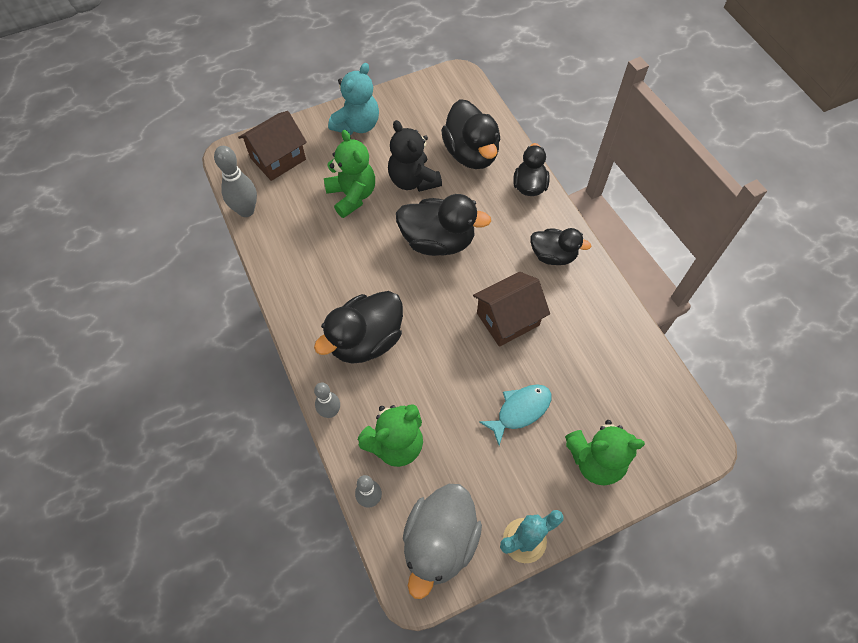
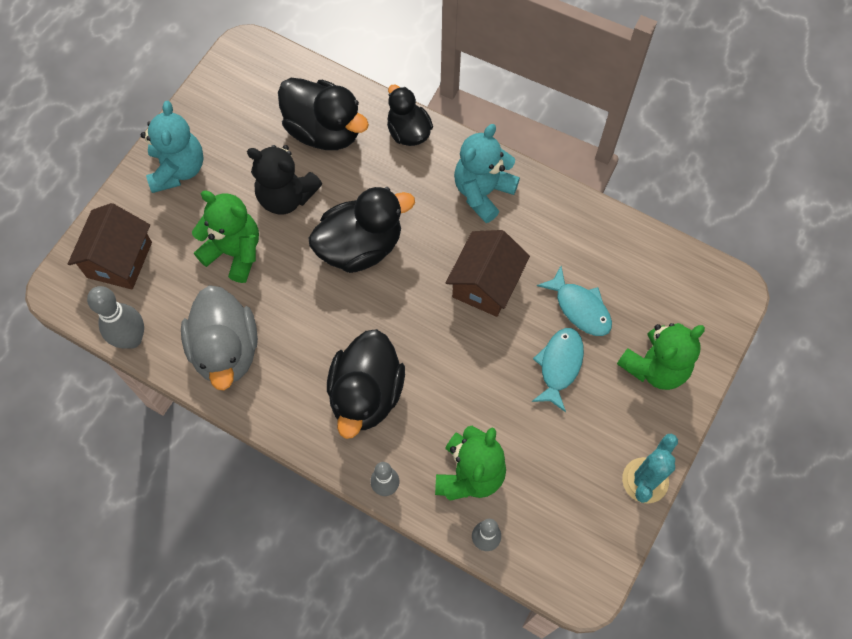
camera: 35 degrees left, 5 degrees up
grey duck [403,484,482,599] -> grey duck moved to [181,285,258,390]
black duck [531,228,591,265] -> turquoise teddy bear [454,124,520,223]
none -> turquoise fish [537,266,612,336]

